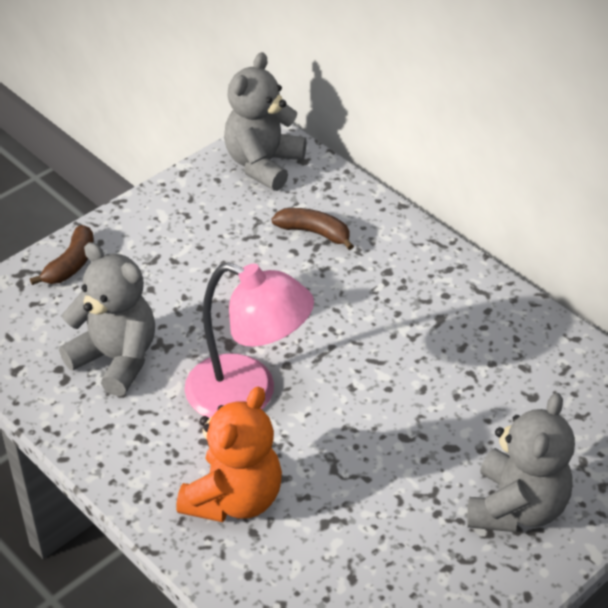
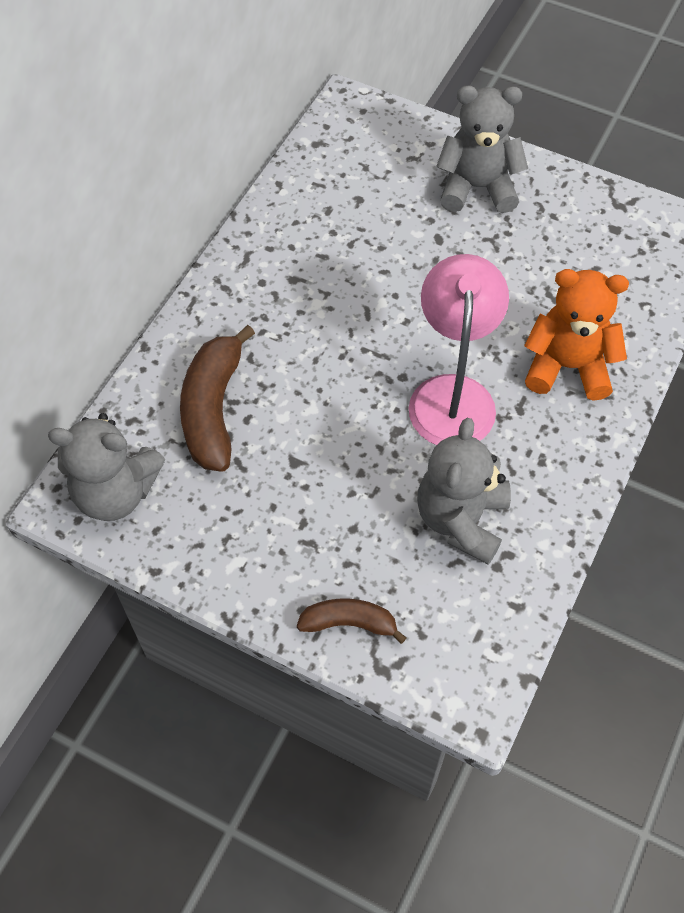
camera: 110 degrees left, 15 degrees up
brown banana [272,208,354,250] -> brown banana [180,325,255,472], size x1.72

